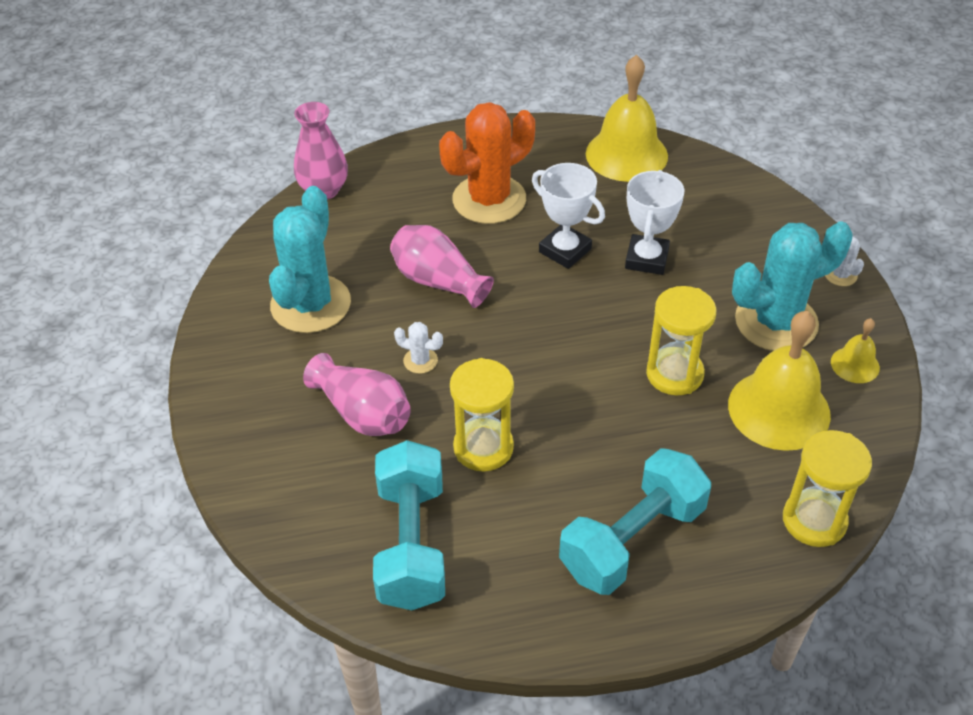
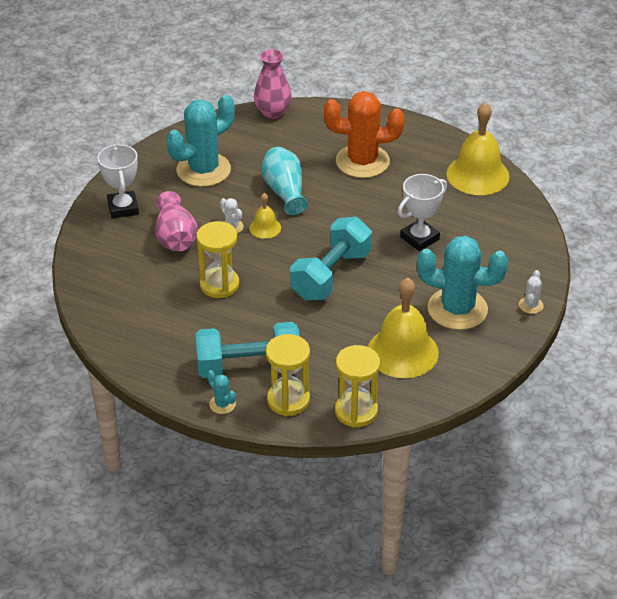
camera: 35 degrees right, 5 degrees down
turquoise dumbbell [373,440,445,610] -> turquoise dumbbell moved to [290,217,372,301]
pink vase [390,225,494,308] -> turquoise vase [261,147,308,215]
white trophy [532,163,605,269] -> white trophy moved to [97,144,139,219]
yellow hourglass [646,286,717,396] -> yellow hourglass moved to [266,334,310,416]
yellow bell [831,318,880,383] -> yellow bell moved to [249,193,281,239]
none -> turquoise cactus [207,370,236,414]

